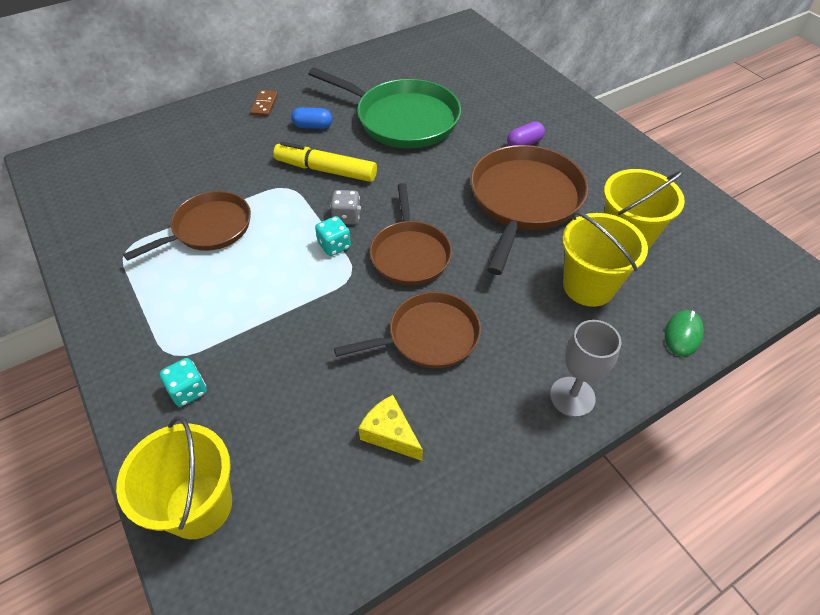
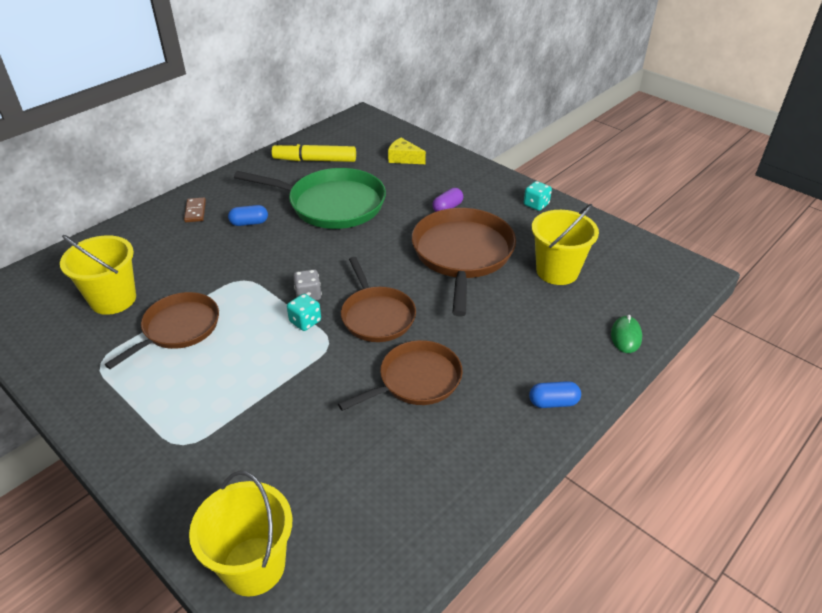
camera: 15 degrees left, 10 degrees down
turquoise dice [160,358,207,407] -> turquoise dice moved to [524,181,552,211]
yellow marker [273,142,377,182] -> yellow marker moved to [272,142,356,162]
yellow cheese [358,395,423,461] -> yellow cheese moved to [388,138,426,164]
grey goblet [550,320,621,417] -> blue capsule [529,381,581,408]
yellow bucket [562,211,648,307] -> yellow bucket moved to [60,235,136,315]

